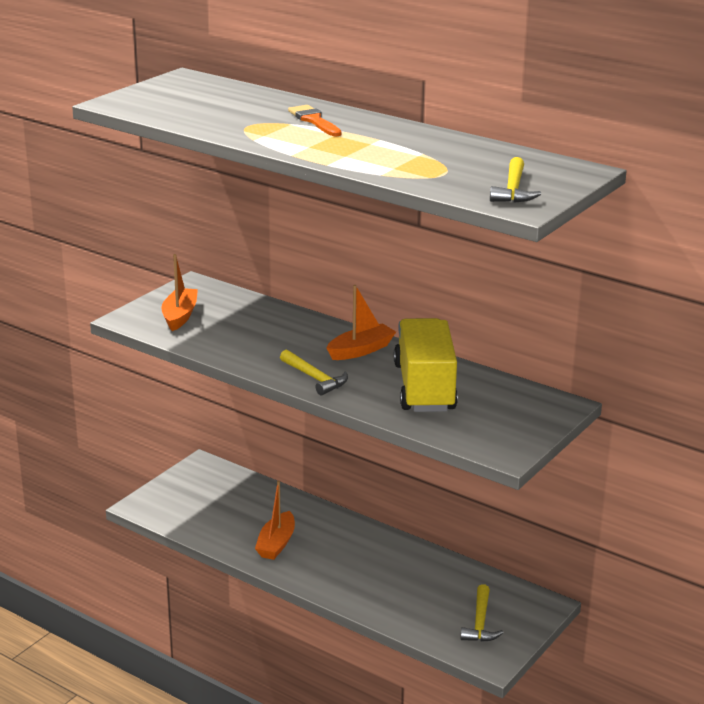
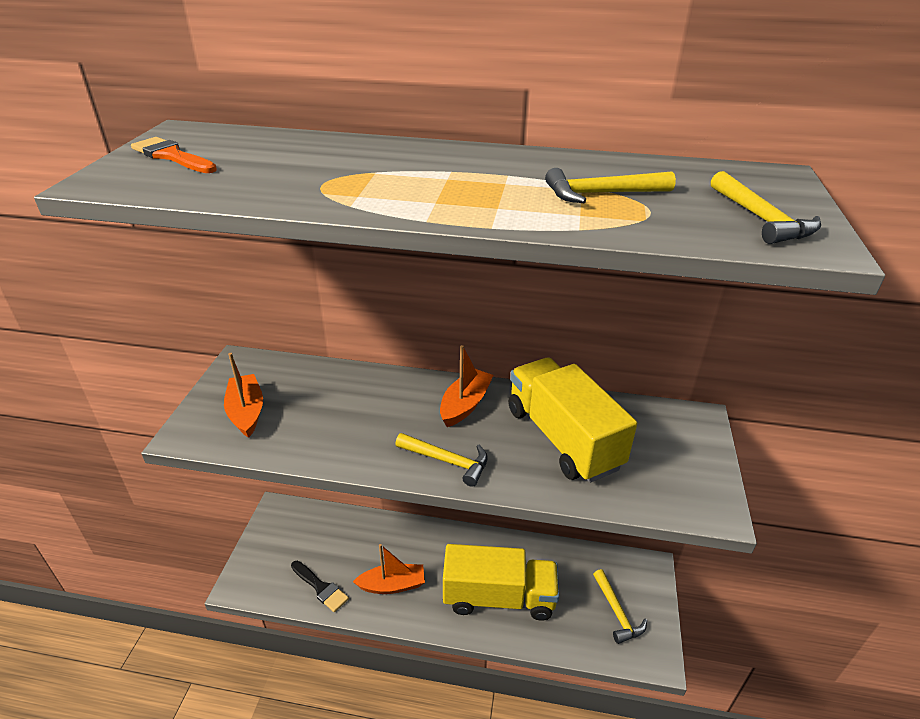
camera: 25 degrees left, 10 degrees up
orange boat [255,481,295,560] -> orange boat turned 90 degrees counterclockwise [353,544,425,594]
orange brush [288,105,342,137] -> orange brush moved to [131,137,217,173]
none -> black brush [291,561,349,612]
none -> yellow truck [443,544,559,621]
none -> yellow hammer [545,168,676,203]

